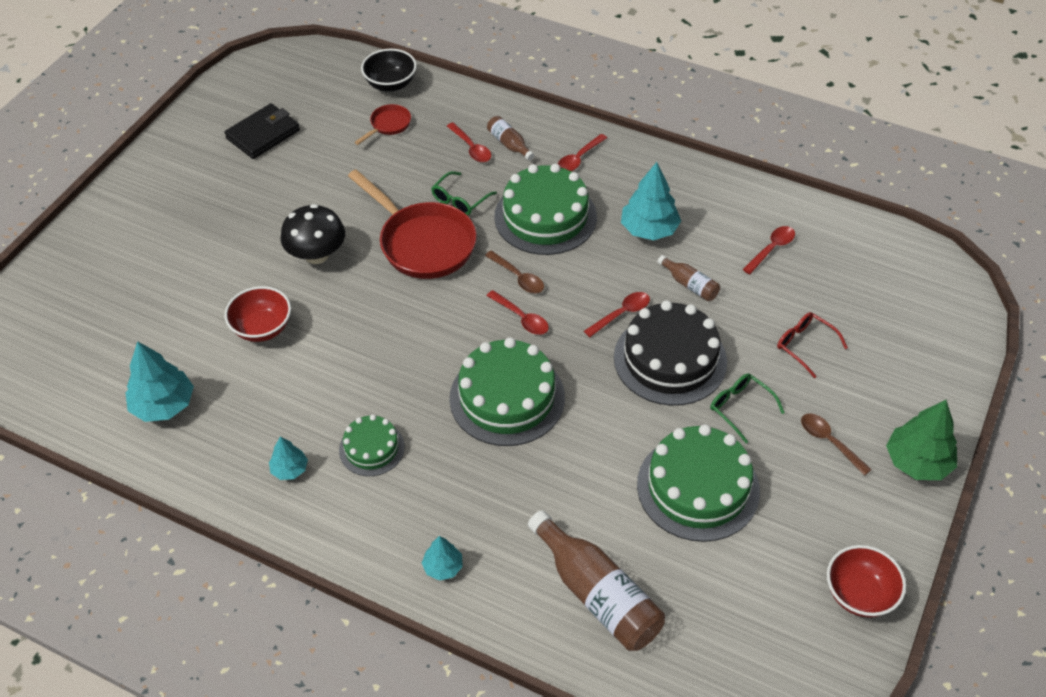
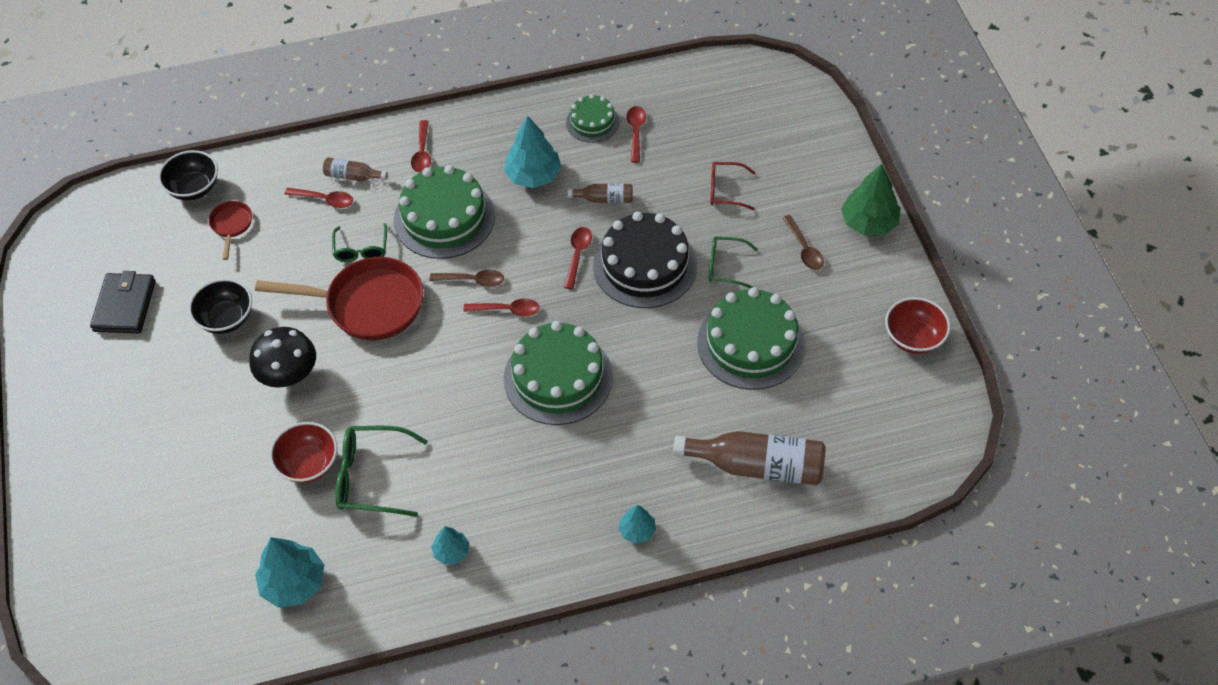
camera: 40 degrees left, 5 degrees up
green cake [339,415,405,476] -> green cake moved to [566,94,619,143]
brown spoon [801,413,872,476] -> brown spoon turned 120 degrees counterclockwise [783,215,824,270]
none -> black bowl [188,279,252,334]
none -> green glasses [335,426,428,517]

